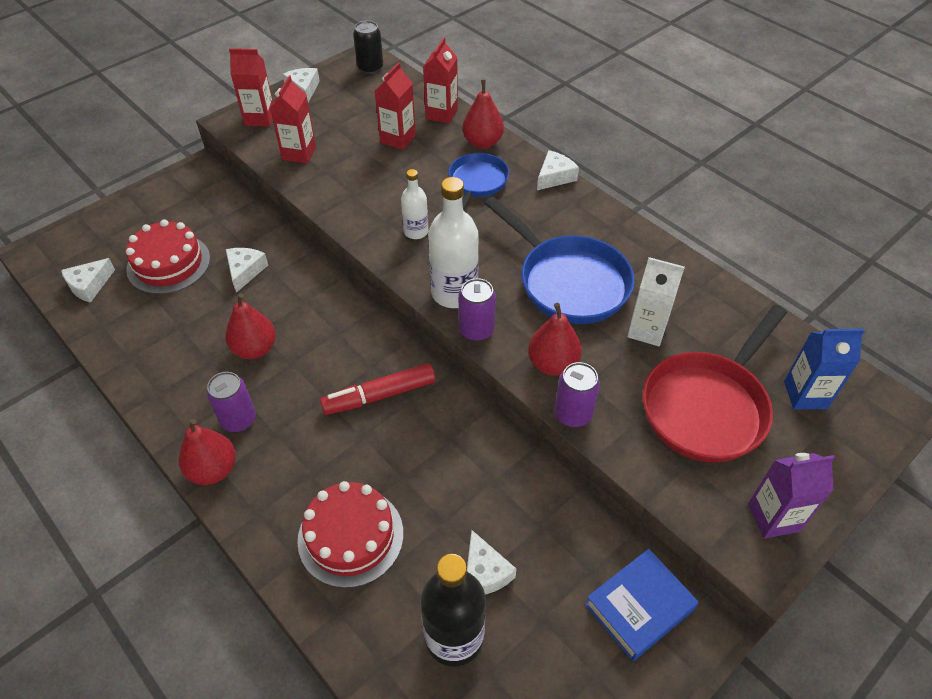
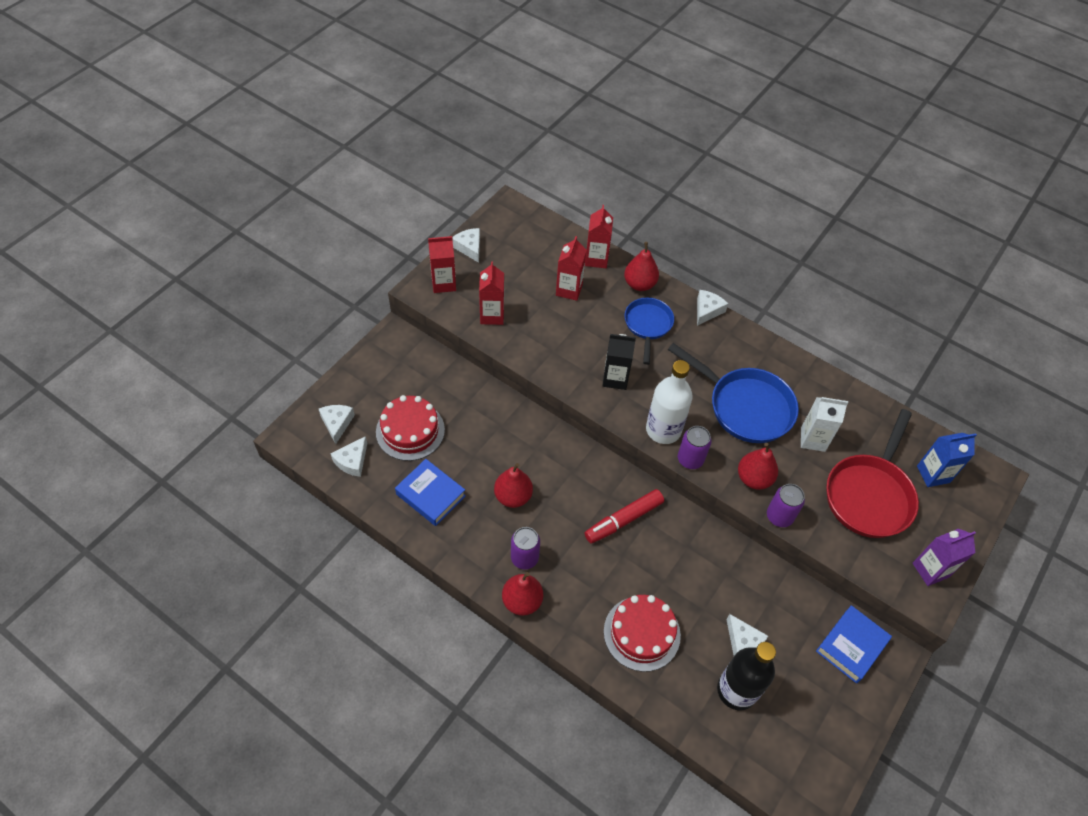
camera: 15 degrees left, 5 degrees up
white cheese [226,248,268,293] -> white cheese moved to [319,405,355,444]
black can [353,21,383,74] -> none
white bottle [401,169,428,239] -> black carton [602,334,636,390]
none -> blue book [395,459,466,526]

